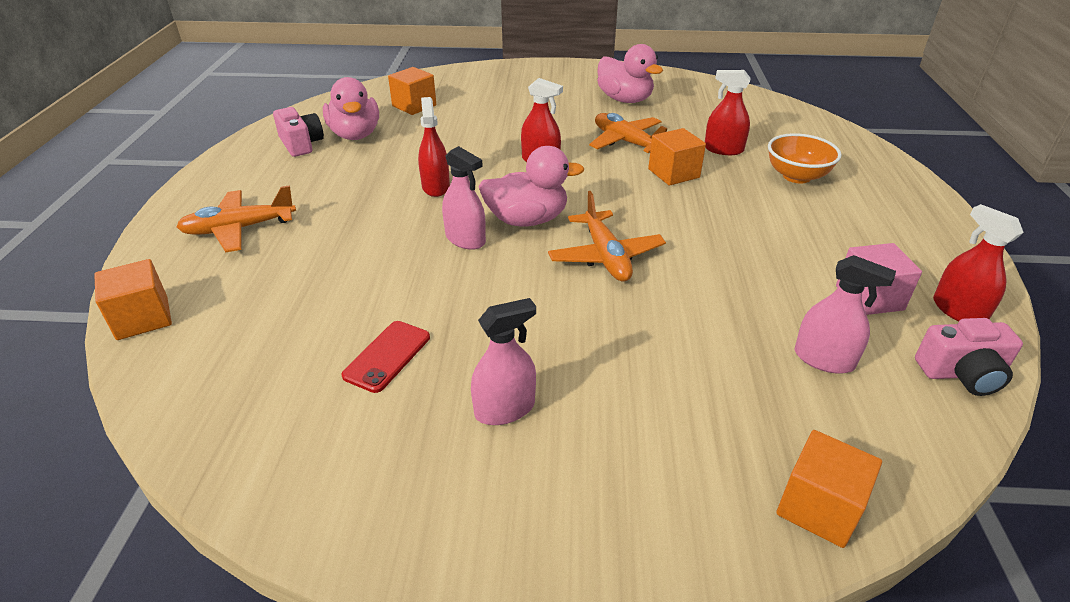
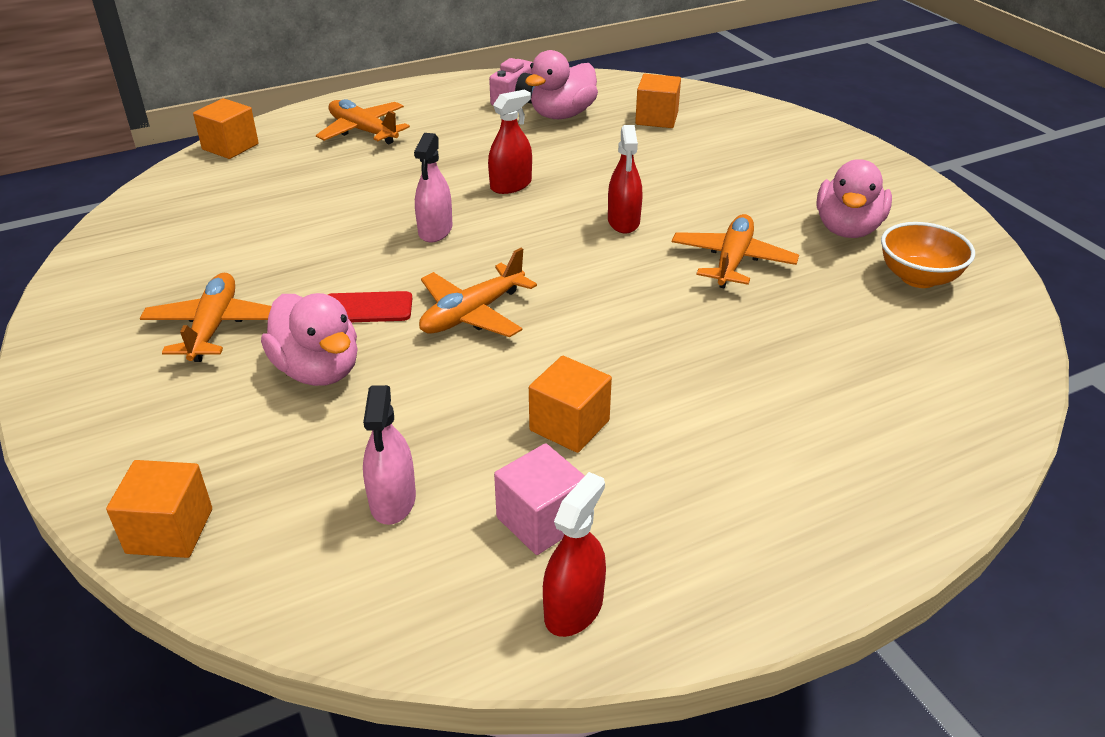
camera: 60 degrees right, 0 degrees up
red phone [342,321,430,393] -> red phone moved to [328,291,412,322]
pink spray bottle [471,298,536,425] -> orange plane [140,273,272,362]
pink duck [479,146,584,226] -> pink duck moved to [261,293,358,386]
orange cube [648,128,706,186] -> orange cube moved to [529,356,612,453]
red spray bottle [705,70,751,155] -> none
orange bowl [768,133,842,183] -> orange bowl moved to [881,222,975,288]
pink camera [915,318,1023,396] -> none

